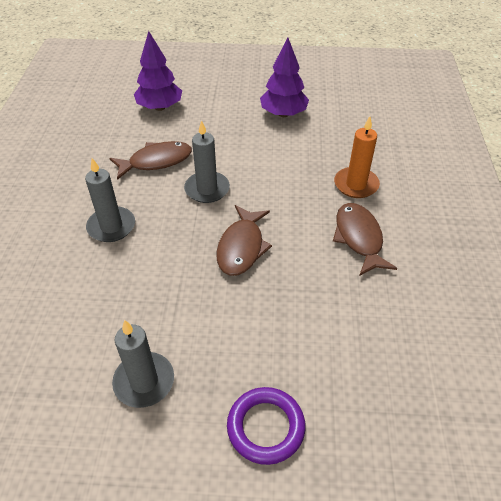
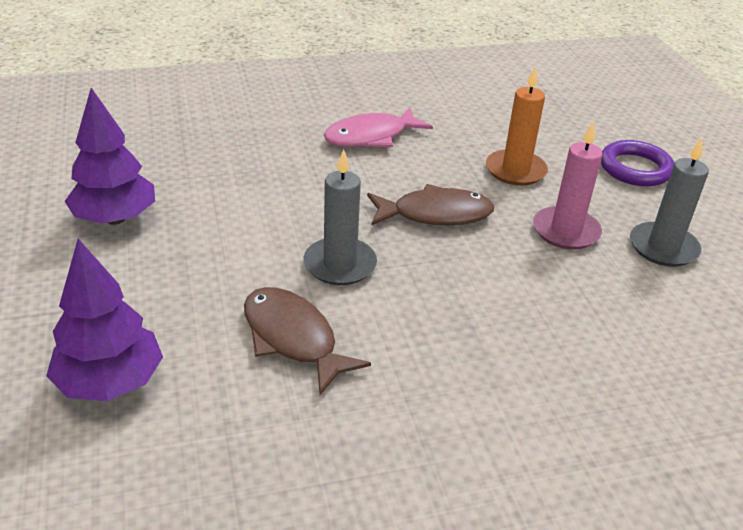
camera: 110 degrees left, 10 degrees down
grey candle [85,158,135,242] -> none
brown fish [333,203,397,276] -> pink fish [324,107,433,147]
orange candle [334,116,380,198] -> orange candle moved to [486,66,548,186]
none -> pink candle [533,121,603,250]

